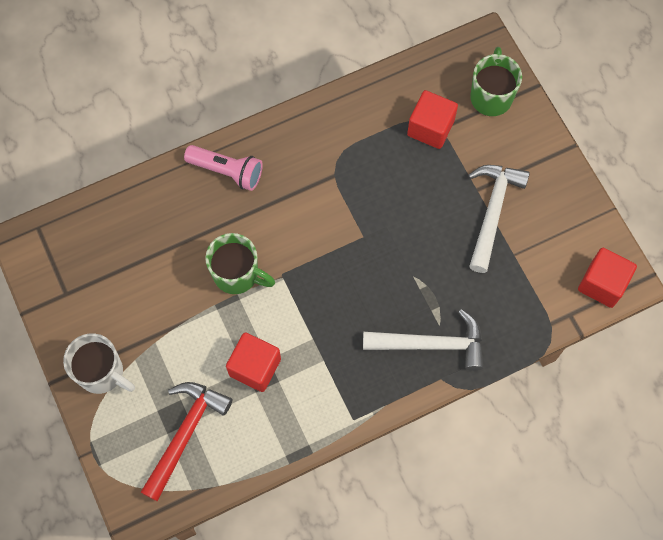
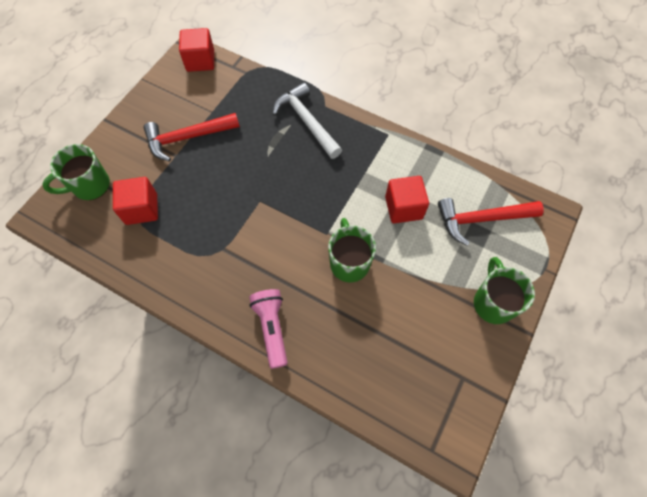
camera: 125 degrees left, 5 degrees down
white mug [63,333,135,394] -> green mug [474,257,535,324]
white hammer [468,165,530,273] -> red hammer [143,113,240,162]

